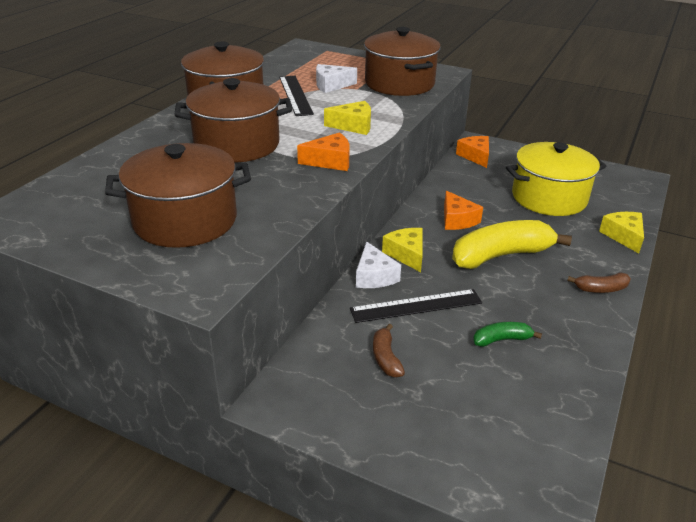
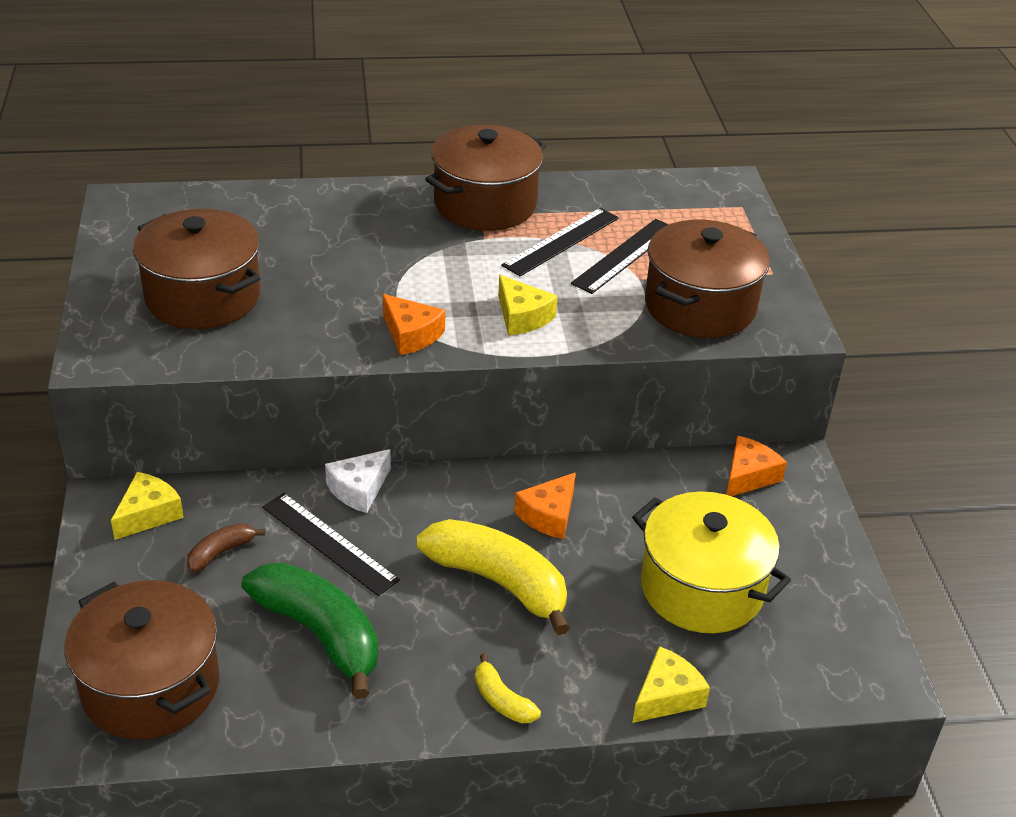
camera: 55 degrees right, 5 degrees up
brown pot [174,78,292,162] -> brown pot moved to [64,580,220,739]
white cheese [316,64,357,93] -> black ruler [571,219,669,294]
yellow cheese [382,228,423,272] -> yellow cheese moved to [111,472,184,540]
green banana [473,322,542,347] -> green banana [242,562,378,699], size x2.14
brown banana [567,273,631,293] -> yellow banana [475,653,541,723]

